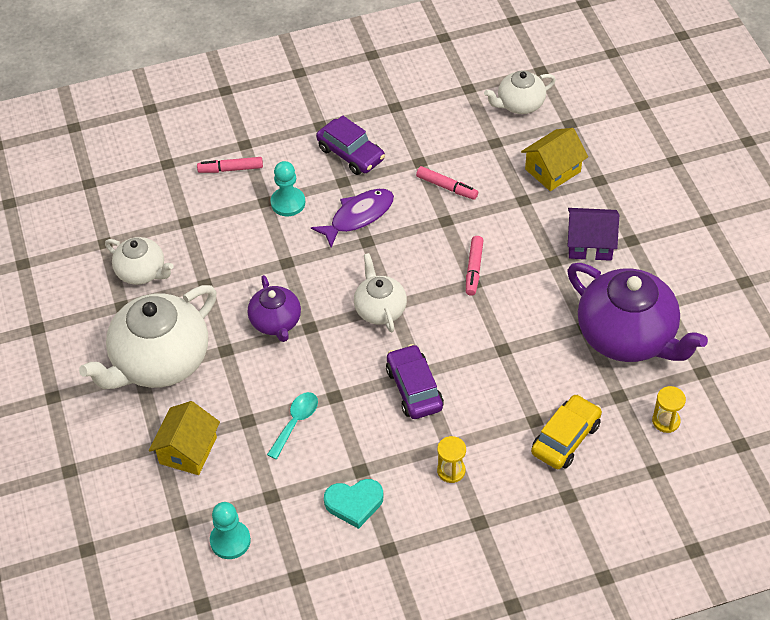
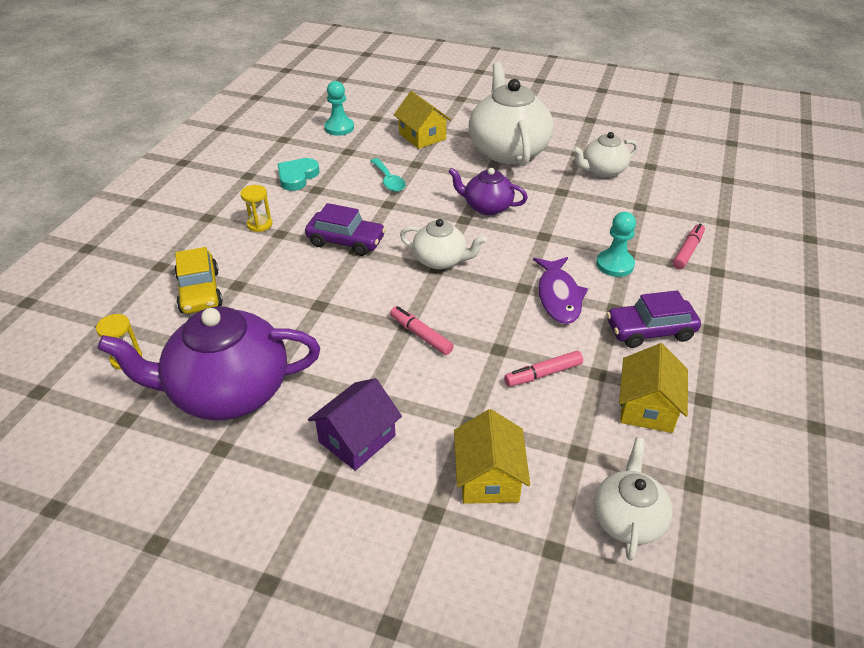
camera: 125 degrees right, 10 degrees down
none -> yellow house [619,343,688,433]

